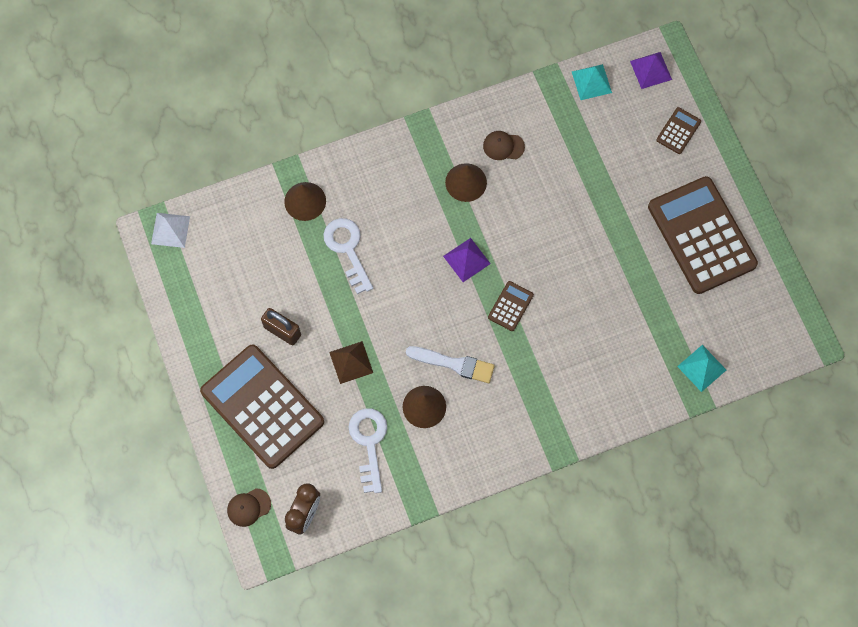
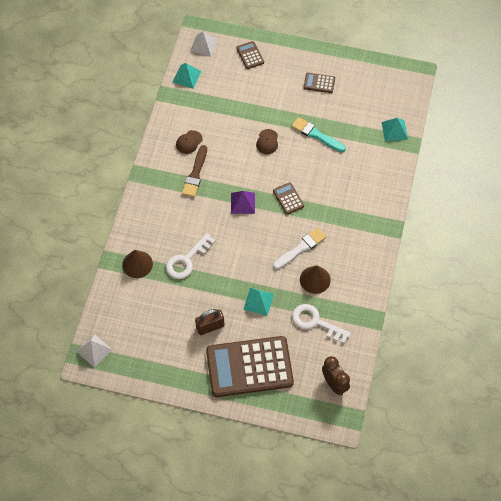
camera: 55 degrees left, 10 degrees down
brown cap [227,488,271,527] -> brown cap moved to [256,129,278,154]
white key [323,218,373,294] -> white key turned 60 degrees counterclockwise [166,233,215,279]
brown pyramid [329,341,373,384] -> turquoise pyramid [243,288,274,316]
brown cone [445,163,487,202] -> brown brush [182,145,207,197]
purple pyramid [630,52,672,89] -> white pyramid [190,32,218,57]
brown calculator [648,176,758,294] -> brown calculator [304,73,335,93], size x0.41
none -> turquoise brush [291,117,346,152]

